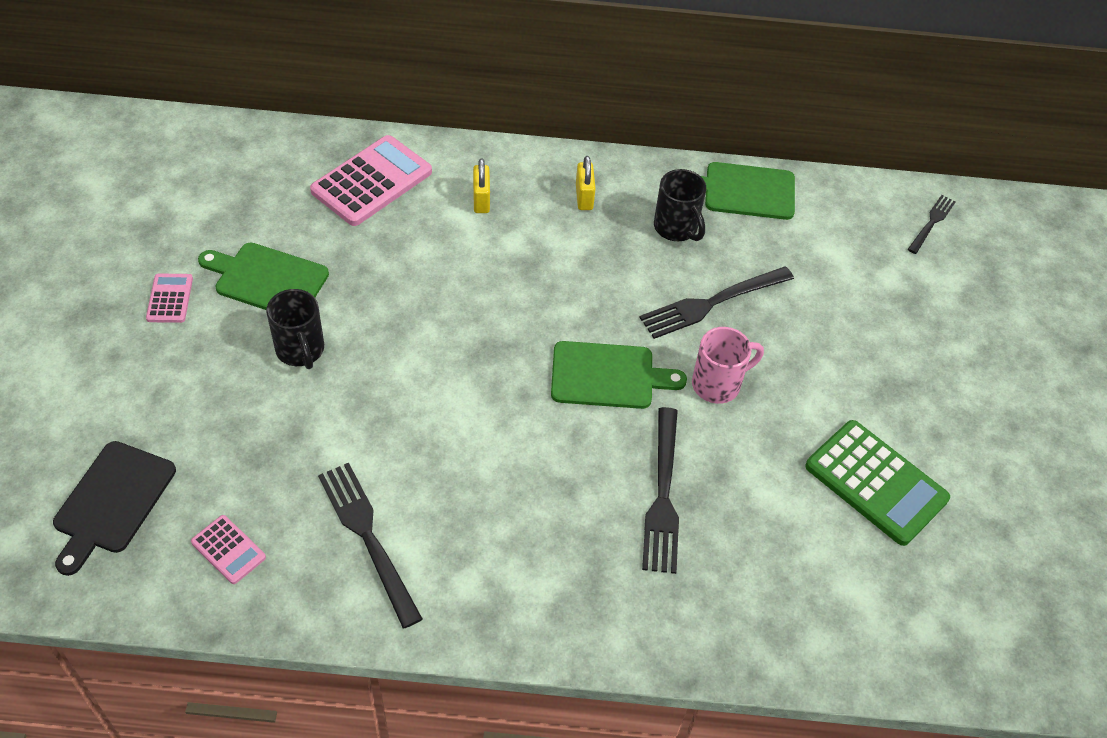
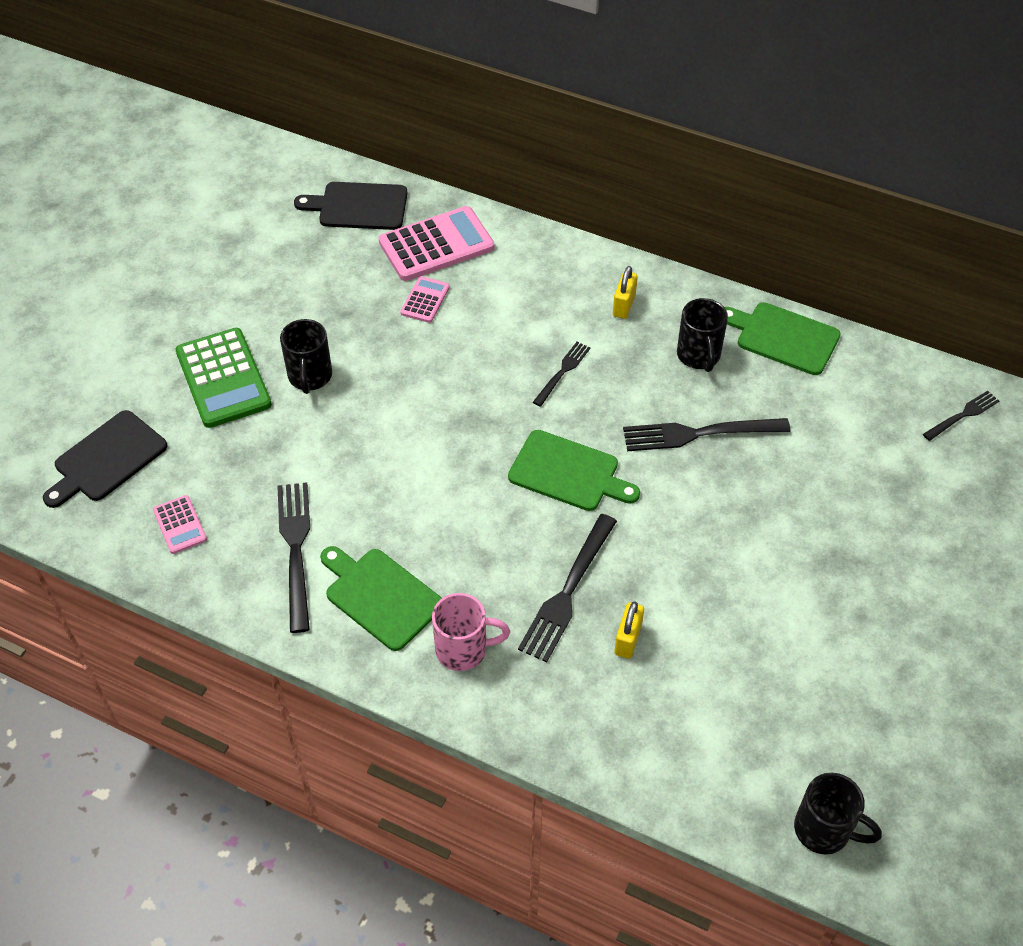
camera: 25 degrees right, 0 degrees up
pink calculator [146,274,193,323] -> pink calculator moved to [400,276,450,323]
green cutting board [198,243,329,310] -> green cutting board moved to [320,546,442,651]
yellow padlock [473,159,490,213] -> yellow padlock moved to [614,601,644,659]
pink mug [692,327,764,404] -> pink mug moved to [432,593,510,671]
green calculator [805,420,950,546] -> green calculator moved to [176,328,272,428]
none -> black cutting board [294,182,408,230]
none -> black fork [533,342,591,407]
none -> black mug [794,773,882,855]

